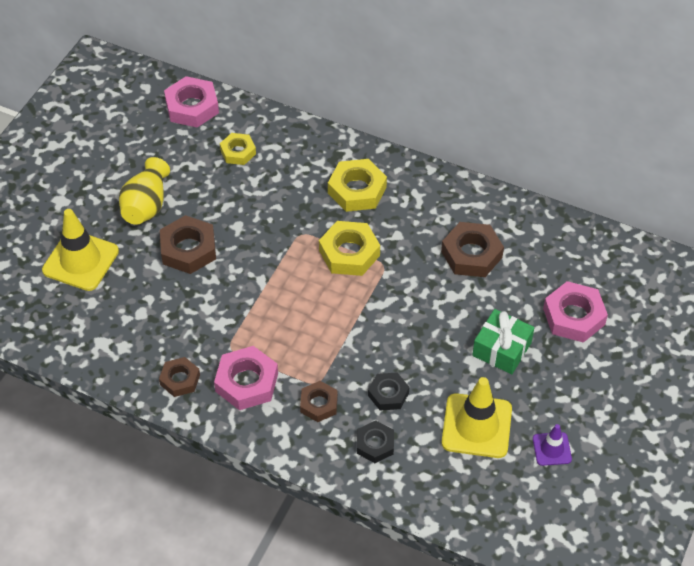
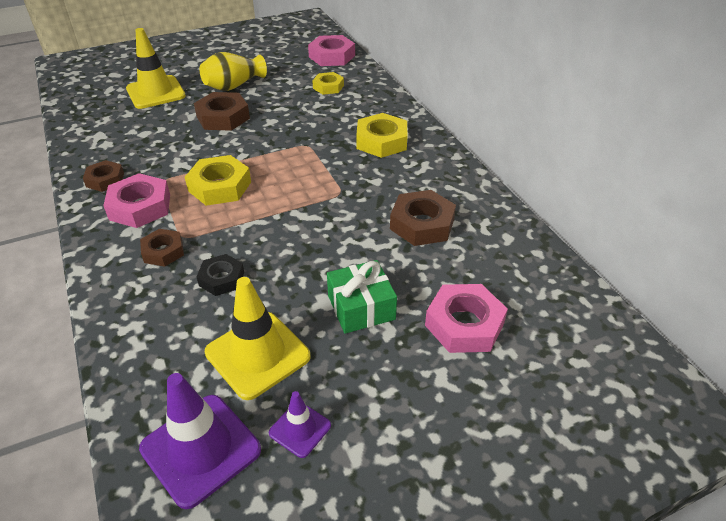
camera: 40 degrees right, 10 degrees down
yellow nut [319,221,380,276] -> yellow nut moved to [185,155,251,206]
black nut [357,420,394,463] -> none
none -> purple traffic cone [139,373,261,509]

